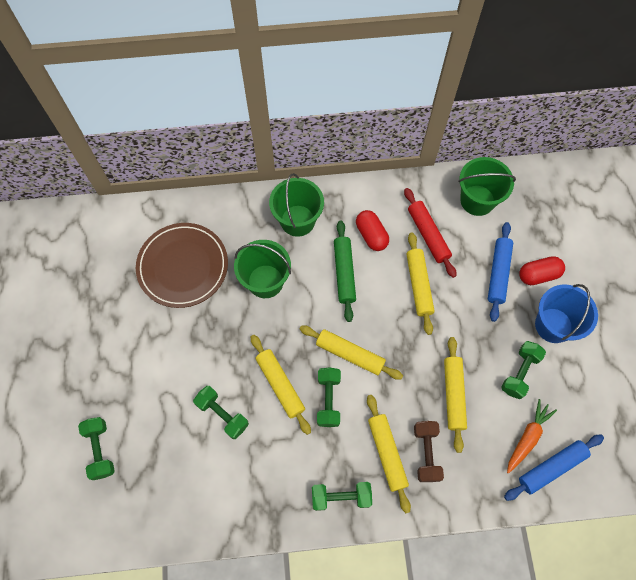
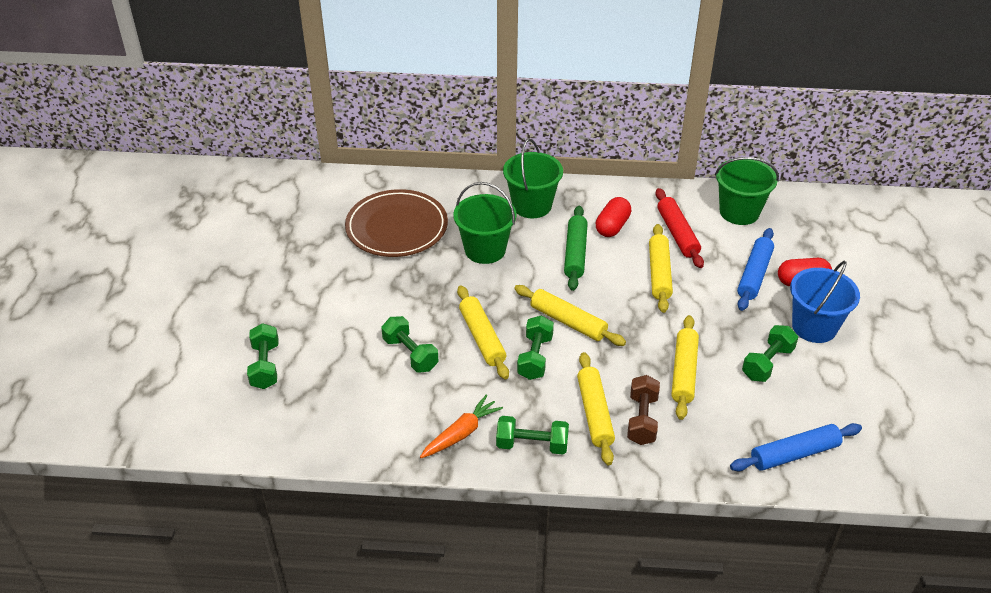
camera: 10 degrees right, 25 degrees down
red capsule [356,210,389,251] -> red capsule turned 45 degrees clockwise [596,197,631,237]
orange carrot [507,399,557,474] -> orange carrot moved to [420,395,503,458]

